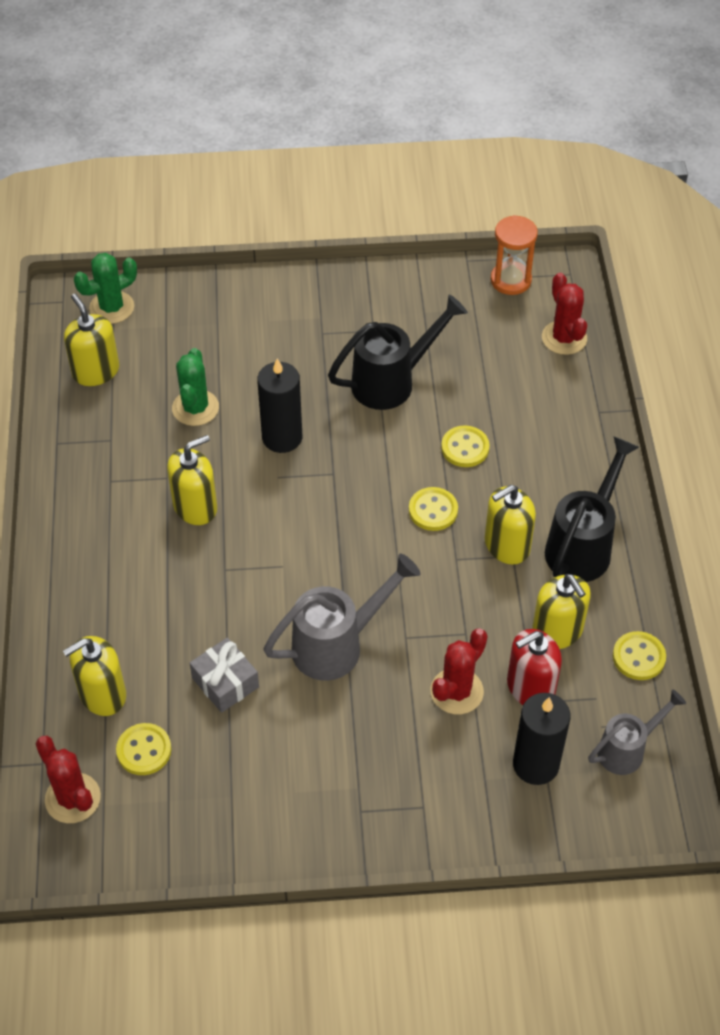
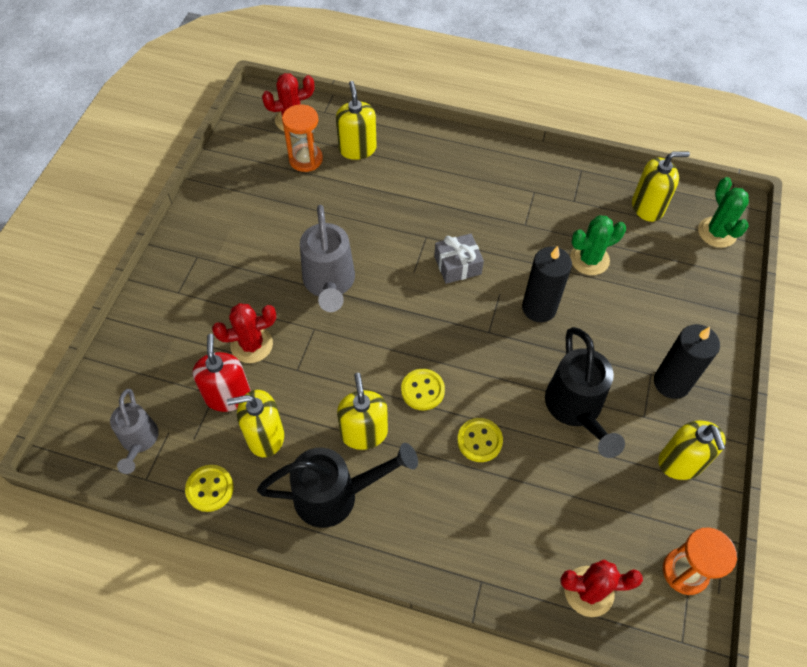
camera: 110 degrees right, 5 degrees up
yellow button [116,723,172,775] -> orange hourglass [282,104,323,172]
yellow soap dispenser [167,435,217,525] -> yellow soap dispenser moved to [658,421,726,480]
green cactus [172,348,219,426] -> green cactus turned 45 degrees counterclockwise [570,216,626,275]
grey gift [190,638,259,713] -> grey gift moved to [434,234,484,284]
red cactus [431,629,487,714] -> red cactus turned 75 degrees counterclockwise [212,303,276,363]
black candle [513,693,570,785] -> black candle moved to [654,324,720,399]
black watering can [545,436,639,582] -> black watering can turned 60 degrees counterclockwise [257,443,418,528]

